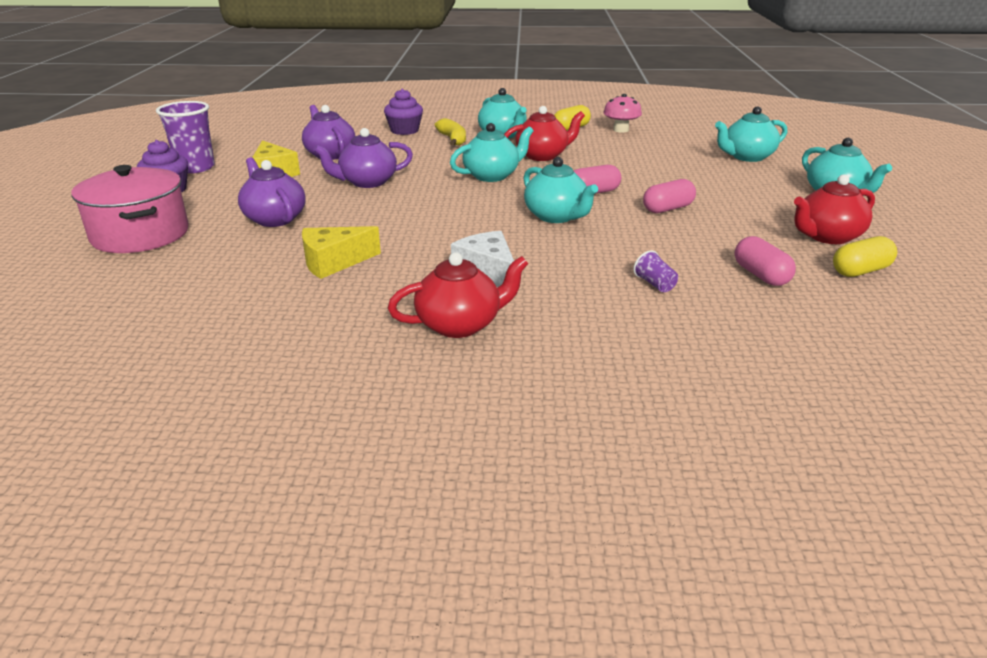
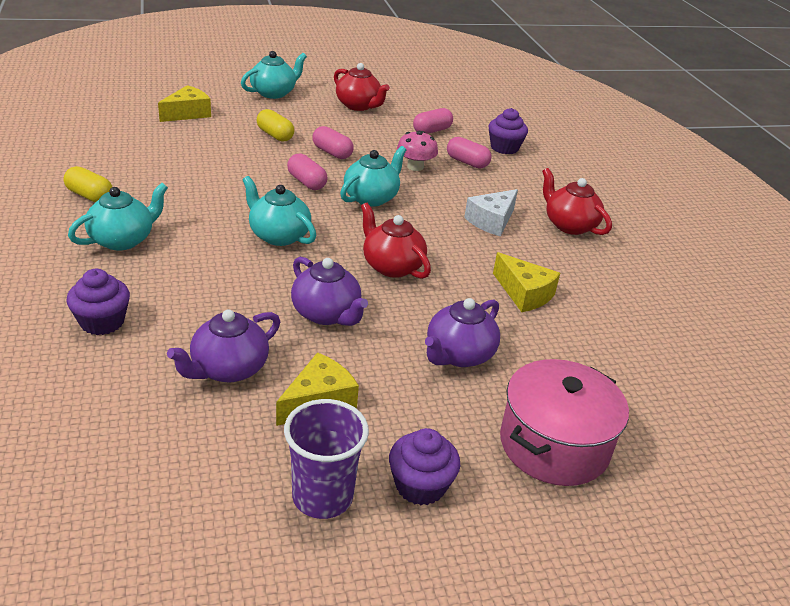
camera: 110 degrees left, 5 degrees up
yellow banana [435,118,466,146] -> none
red teapot [504,106,585,161] -> red teapot moved to [361,203,431,279]
pink mushroom [603,94,642,132] -> pink mushroom moved to [397,131,438,171]
purple cup [634,250,678,292] -> pink capsule [447,137,492,169]
turquoise teapot [715,106,787,162] -> yellow cheese [158,85,211,122]
yellow capsule [833,236,897,277] -> yellow capsule moved to [257,109,295,142]
none -> purple cupcake [489,108,528,154]

